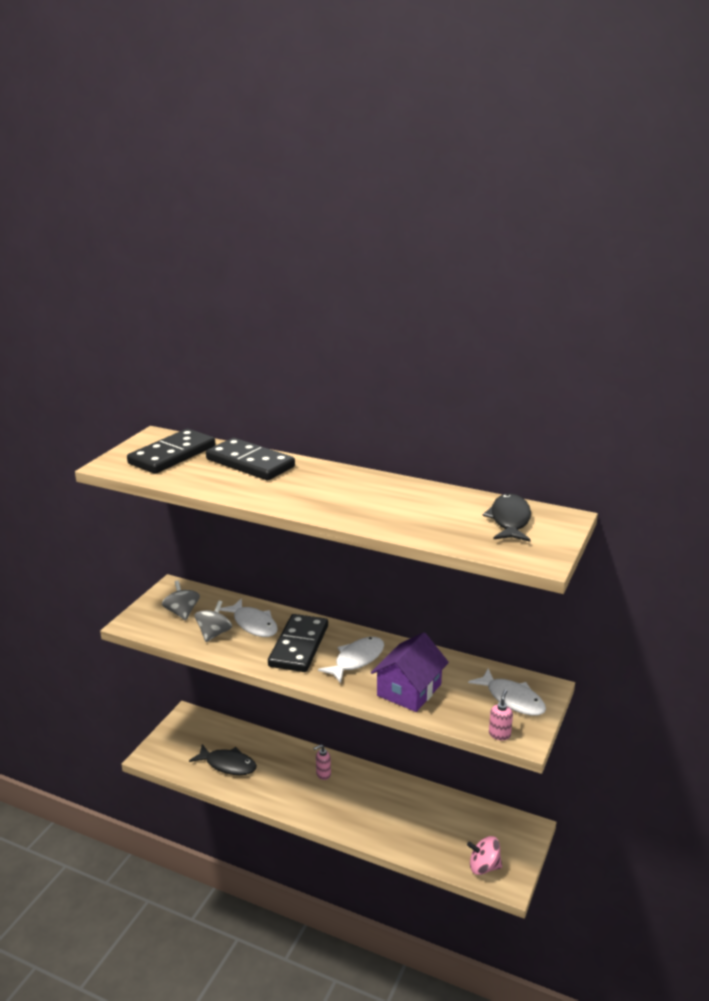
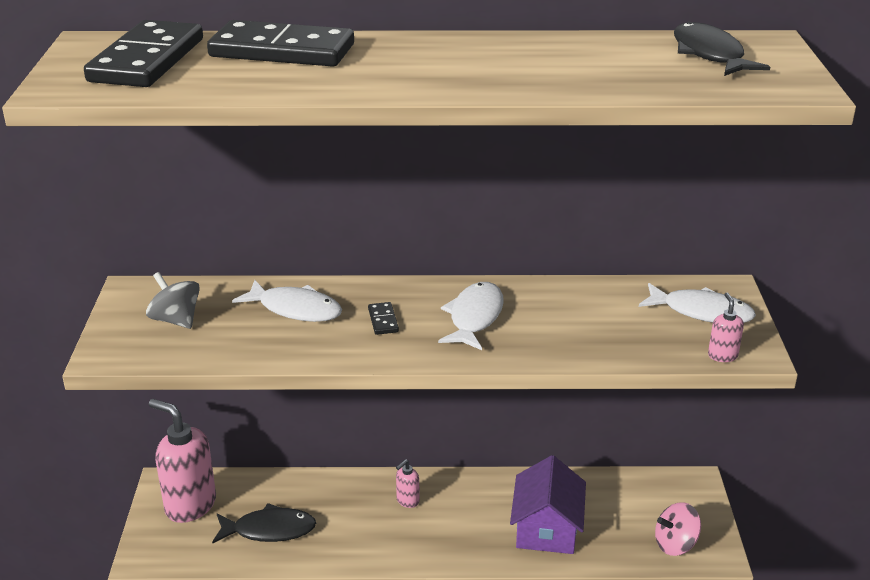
camera: 25 degrees left, 5 degrees up
grey spinning top [195,600,232,642] -> none
black domino [268,614,328,672] -> black domino [368,302,399,335], size x0.40
purple house [371,633,449,712] -> purple house moved to [510,455,586,554]
none -> pink soap dispenser [149,399,216,523]

